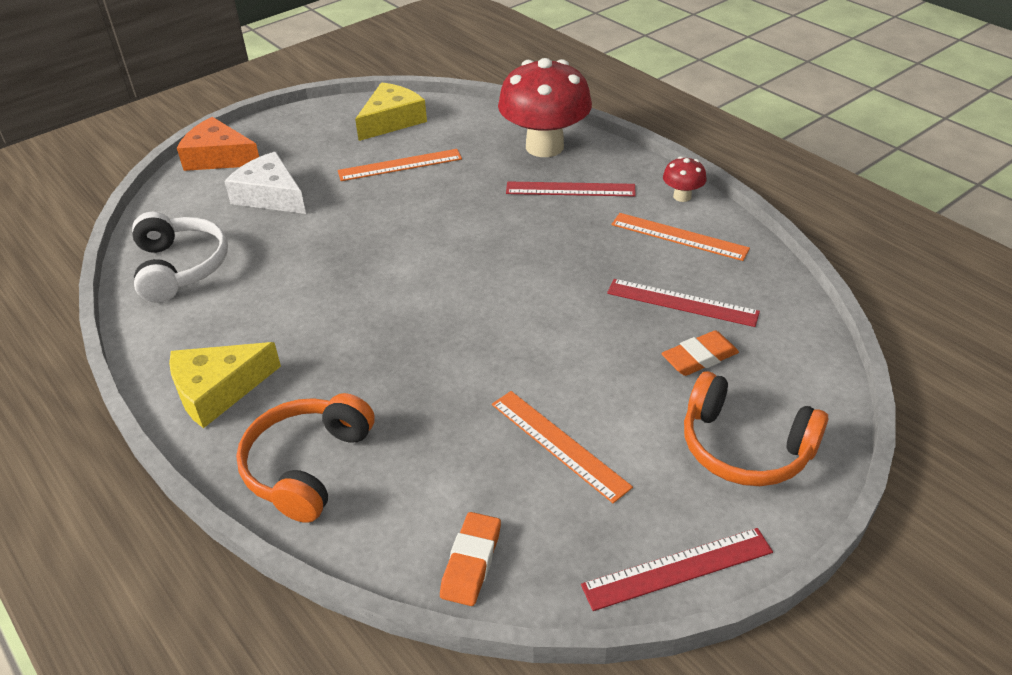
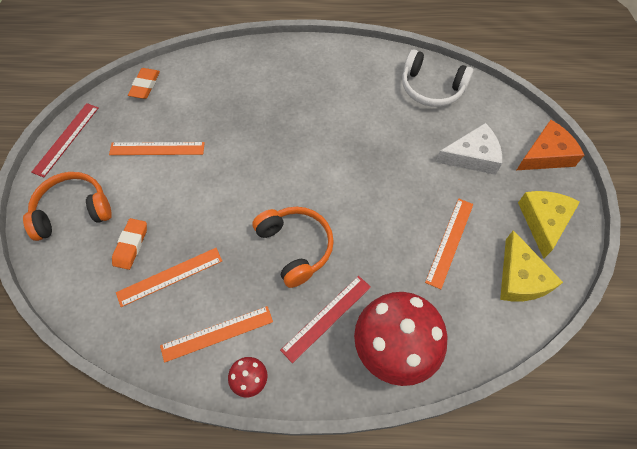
camera: 130 degrees right, 20 degrees up
yellow cheese [169,342,281,428] -> yellow cheese moved to [518,191,580,259]
orange headphones [236,393,375,523] -> orange headphones moved to [252,207,334,288]
orange eraser [440,512,501,606] -> orange eraser turned 45 degrees clockwise [128,68,160,99]
red ruler [607,279,760,327] -> orange ruler [116,248,222,307]

